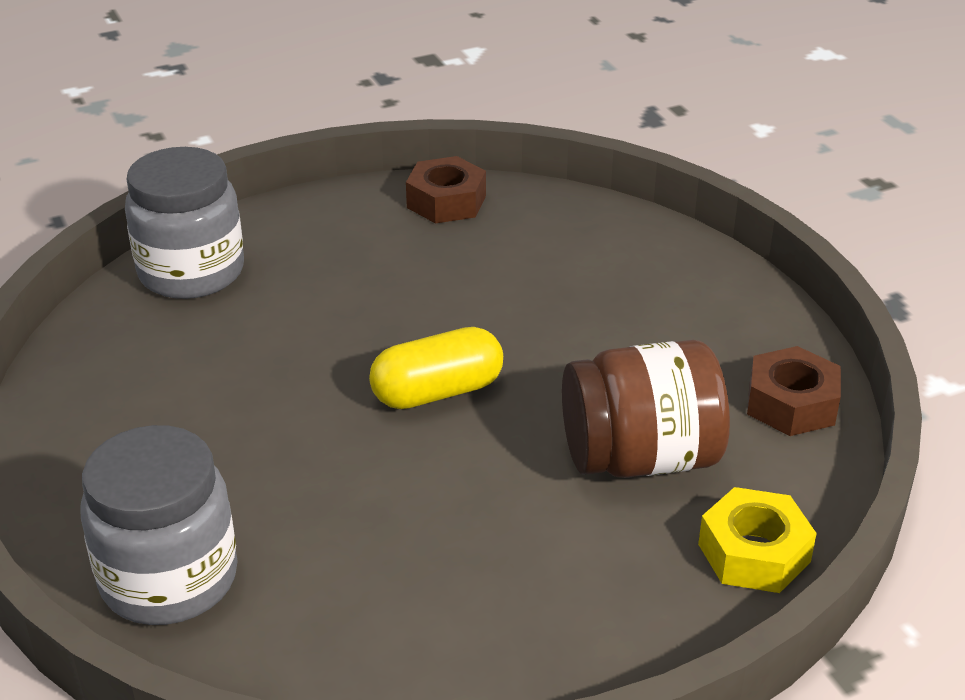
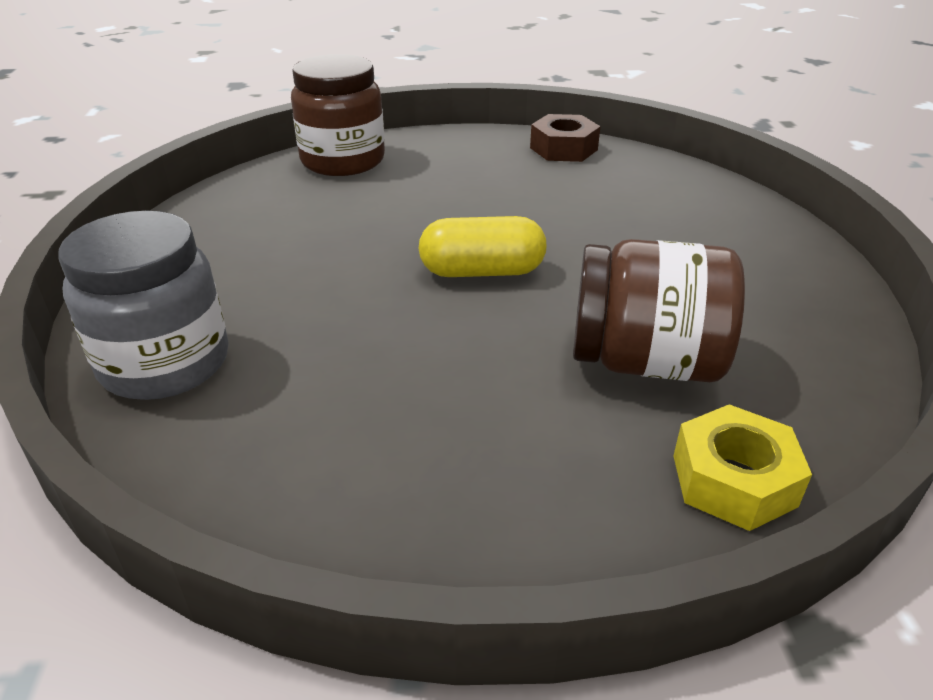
camera: 20 degrees right, 0 degrees up
grey jar [125,147,244,299] -> brown jar [291,54,385,176]
brown nut [747,346,841,436] -> none

